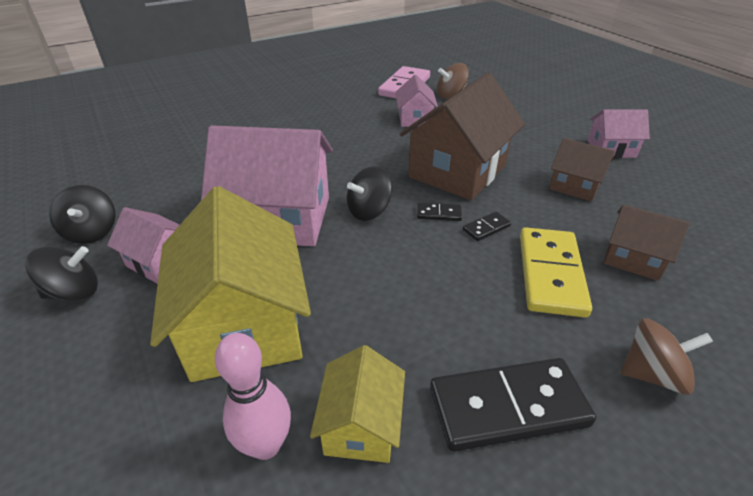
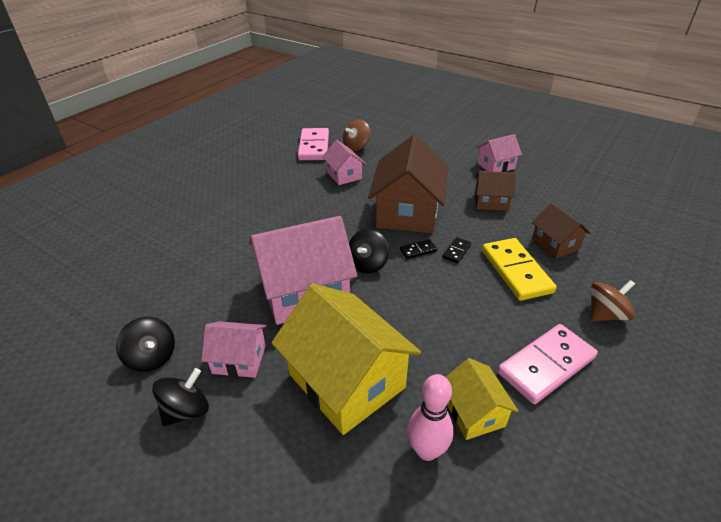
camera: 25 degrees left, 0 degrees up
black domino [430,358,596,452] -> pink domino [498,324,598,404]
brown house [604,205,689,281] -> brown house turned 60 degrees clockwise [532,203,591,259]

